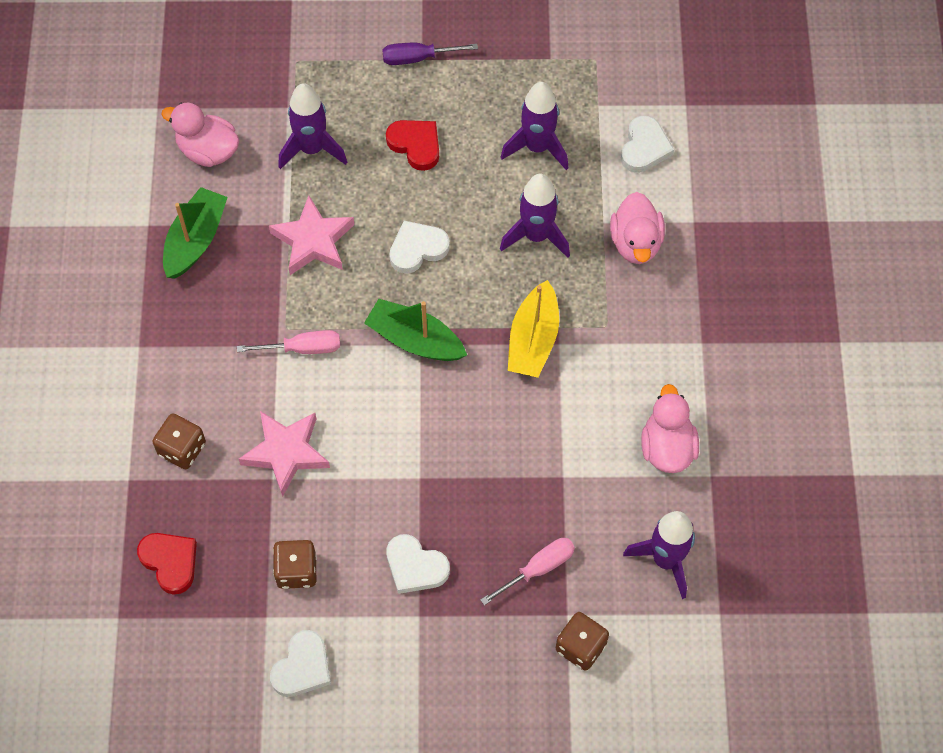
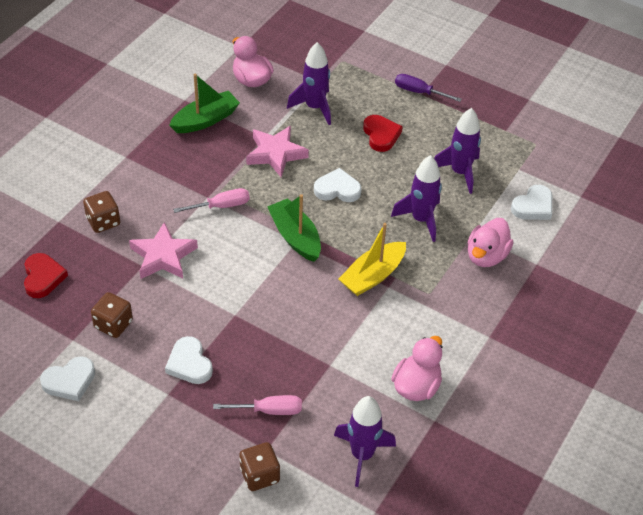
camera: 30 degrees right, 15 degrees down
pink screwdriver [237,330,340,354] -> pink screwdriver turned 45 degrees counterclockwise [173,188,250,213]

